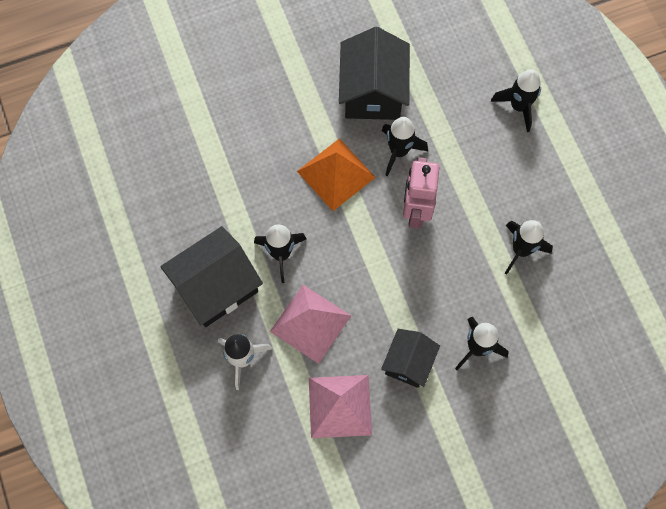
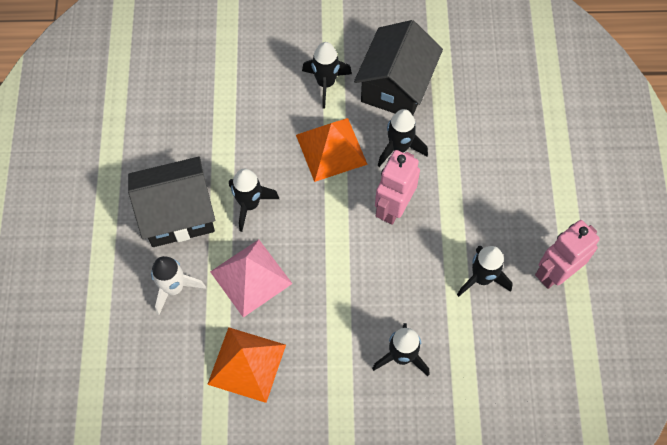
camera: 20 degrees right, 5 degrees down
pink pyramid [309,375,372,438] -> orange pyramid [207,327,286,403]
black house [381,329,440,388] -> none
black rocket [491,69,541,132] -> black rocket moved to [302,42,352,109]
none -> pink robot [535,220,599,289]

